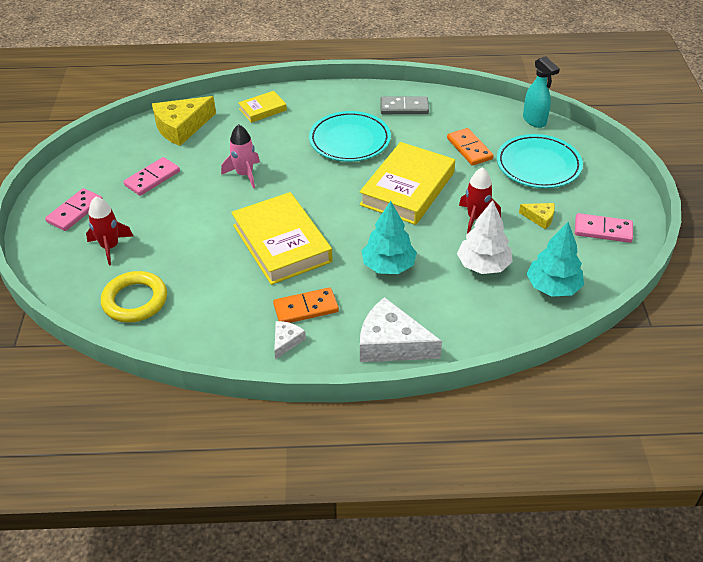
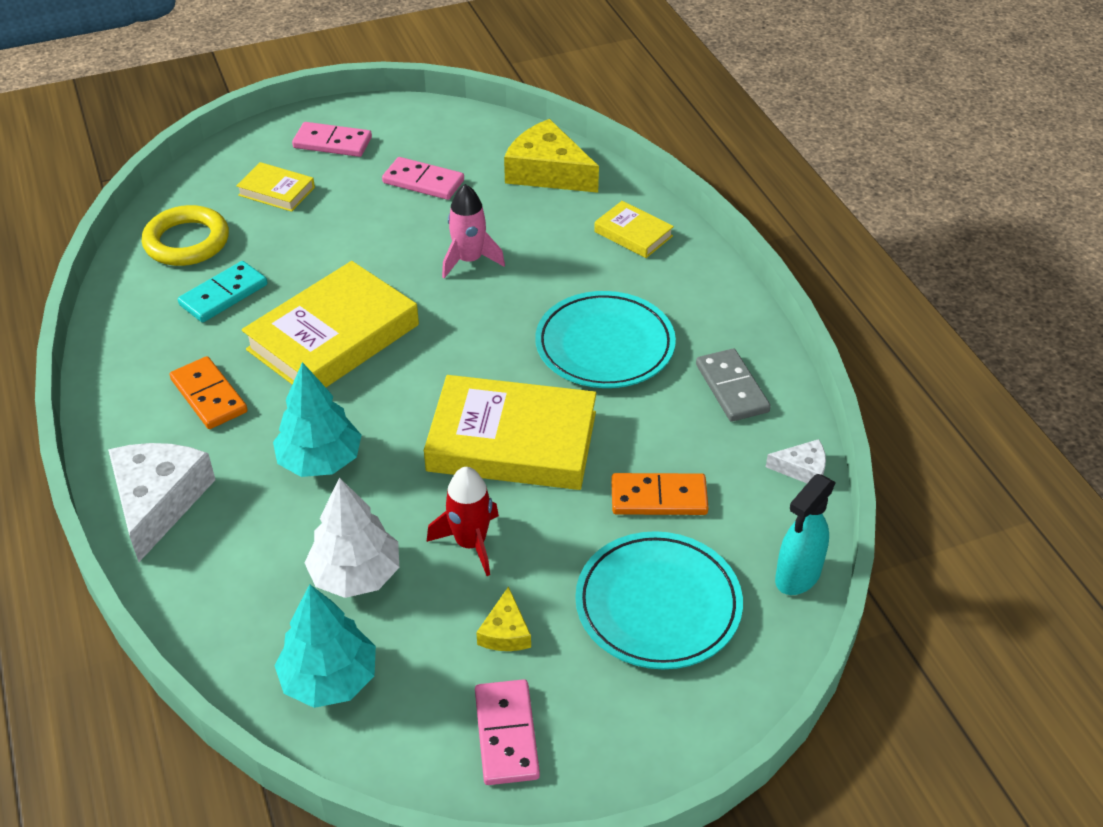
camera: 70 degrees right, 0 degrees up
red rocket [86,196,133,265] -> yellow book [236,162,315,212]
white cheese [274,321,306,360] -> white cheese moved to [766,439,826,483]
orange domino [447,128,494,166] -> orange domino turned 45 degrees clockwise [611,473,709,515]
none -> turquoise domino [178,261,268,323]

